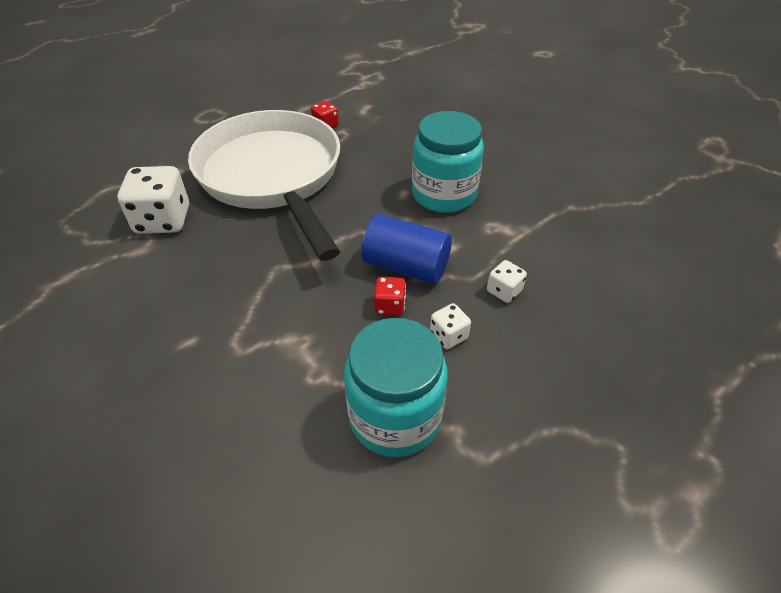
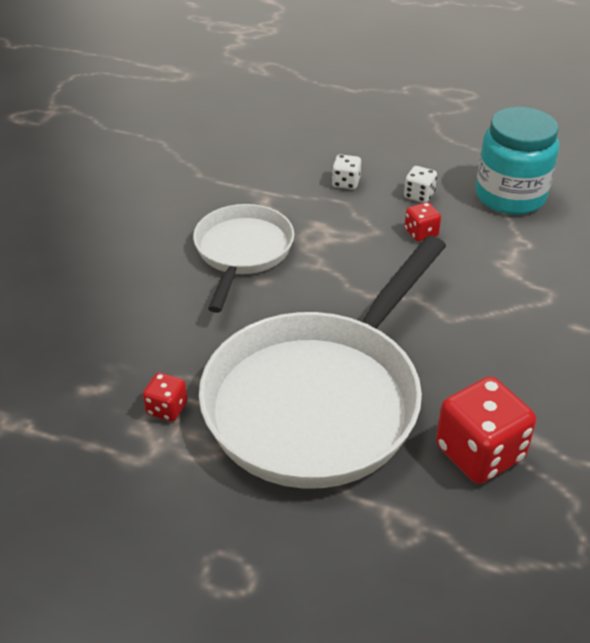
camera: 120 degrees left, 5 degrees down
white dice [118,166,189,234] -> red dice [436,377,536,484]
blue cylinder [361,214,452,284] -> none
turquoise jar [412,111,484,213] -> white pan [193,204,294,313]

